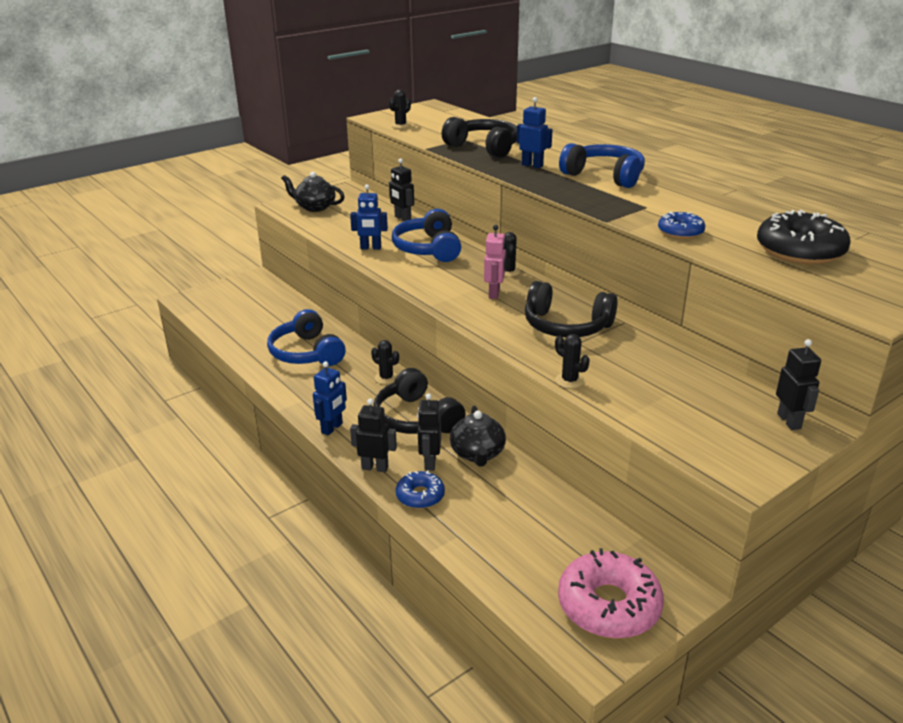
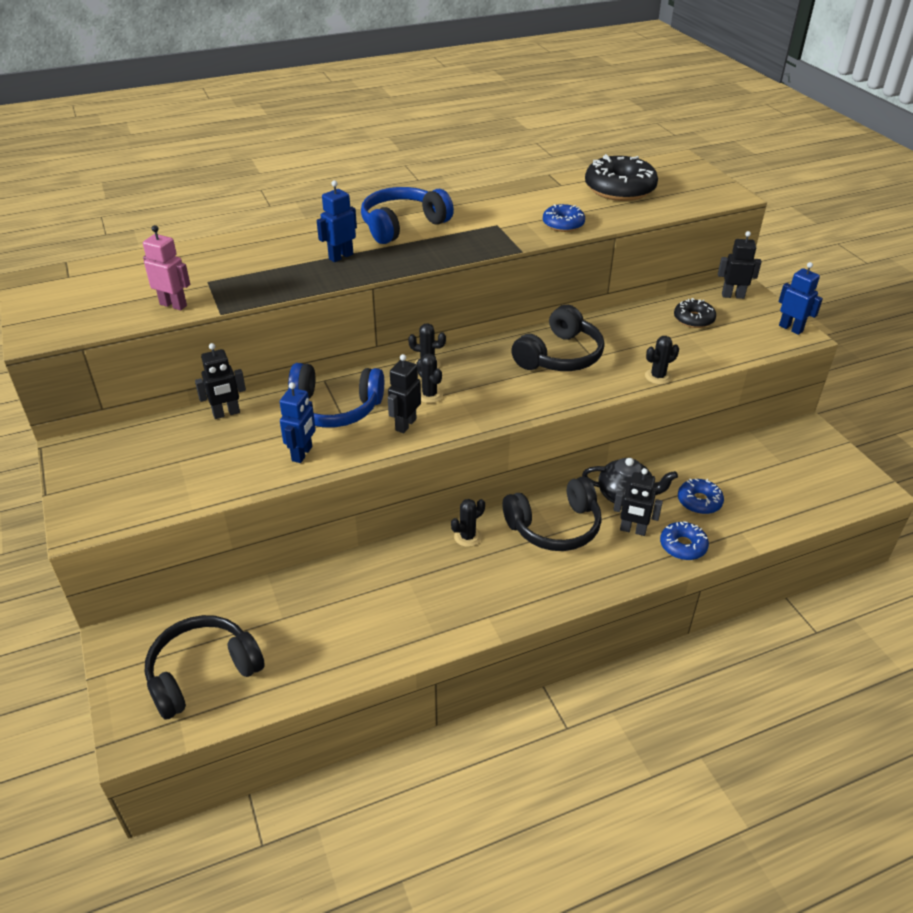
camera: 75 degrees left, 10 degrees up
blue headphones [267,309,346,366] -> none
black teapot [281,172,345,212] -> none
blue robot [313,361,347,435] -> blue robot moved to [779,262,823,335]
black robot [350,398,397,472] -> black robot moved to [388,354,421,433]
black cactus [389,89,411,129] -> black cactus moved to [417,353,443,403]
black headphones [442,117,517,158] -> black headphones moved to [145,615,265,720]
pink robot [484,225,506,299] -> pink robot moved to [143,225,190,310]
pink donut [558,548,664,639] -> none
none -> black donut [674,298,716,328]
none -> blue donut [678,478,724,514]

